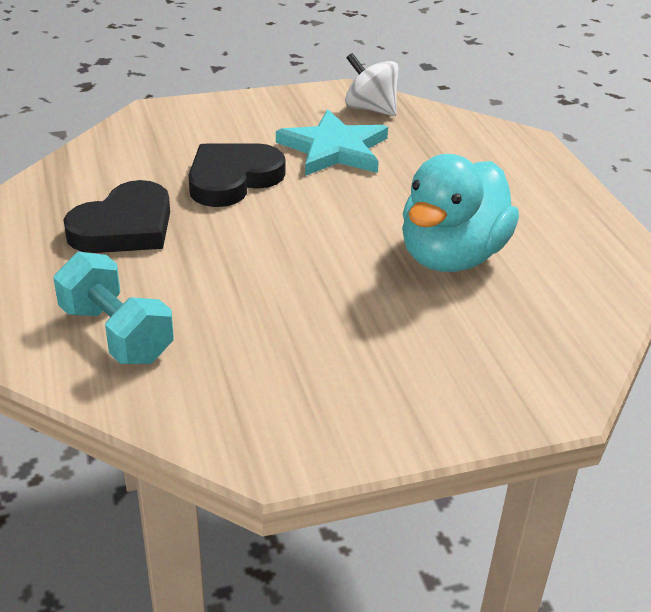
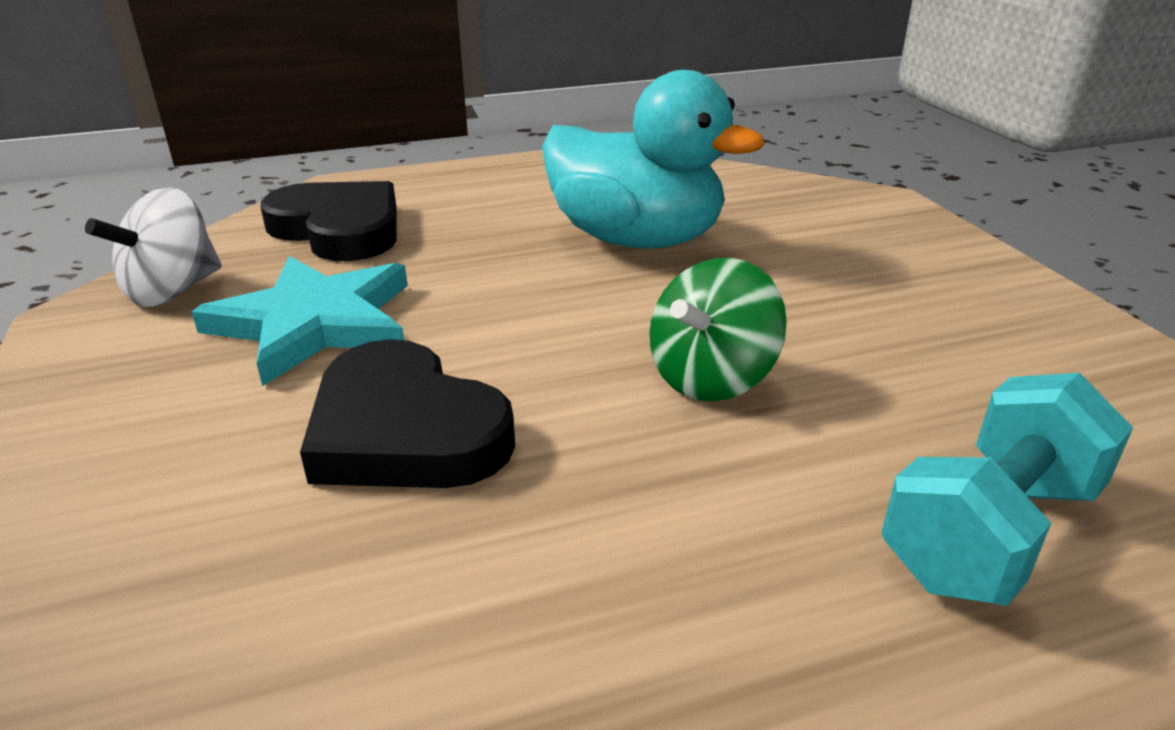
camera: 90 degrees left, 5 degrees down
black heart [63,180,170,253] -> black heart moved to [261,181,396,261]
none -> green spinning top [649,258,787,401]

